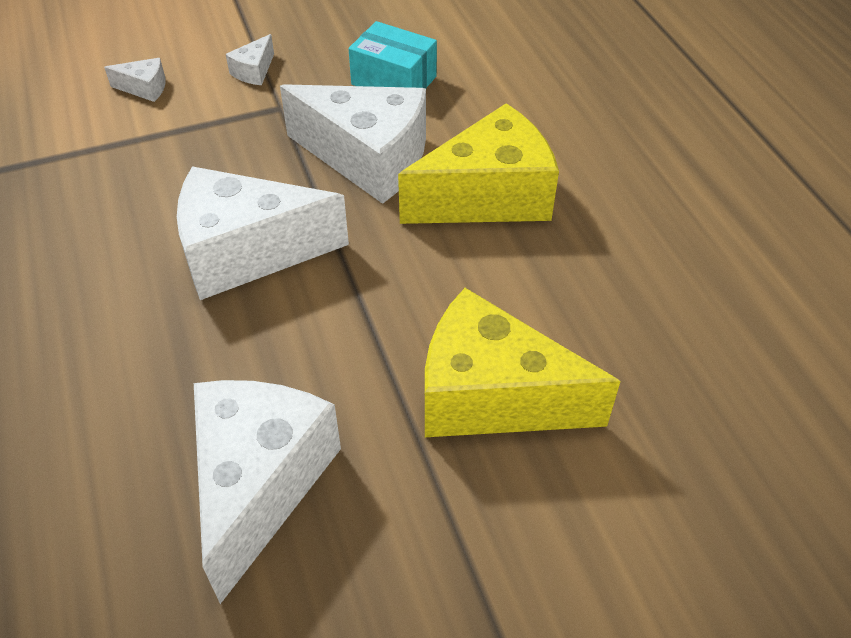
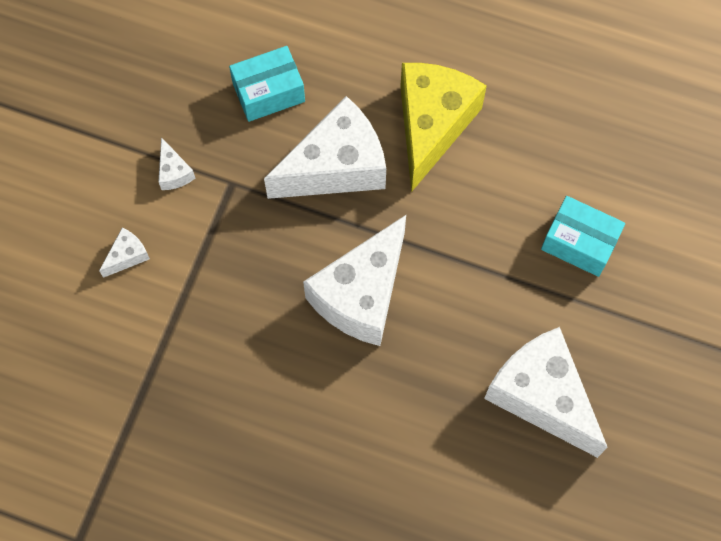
camera: 50 degrees left, 20 degrees up
yellow cheese [425,288,621,437] -> turquoise box [541,196,625,277]

